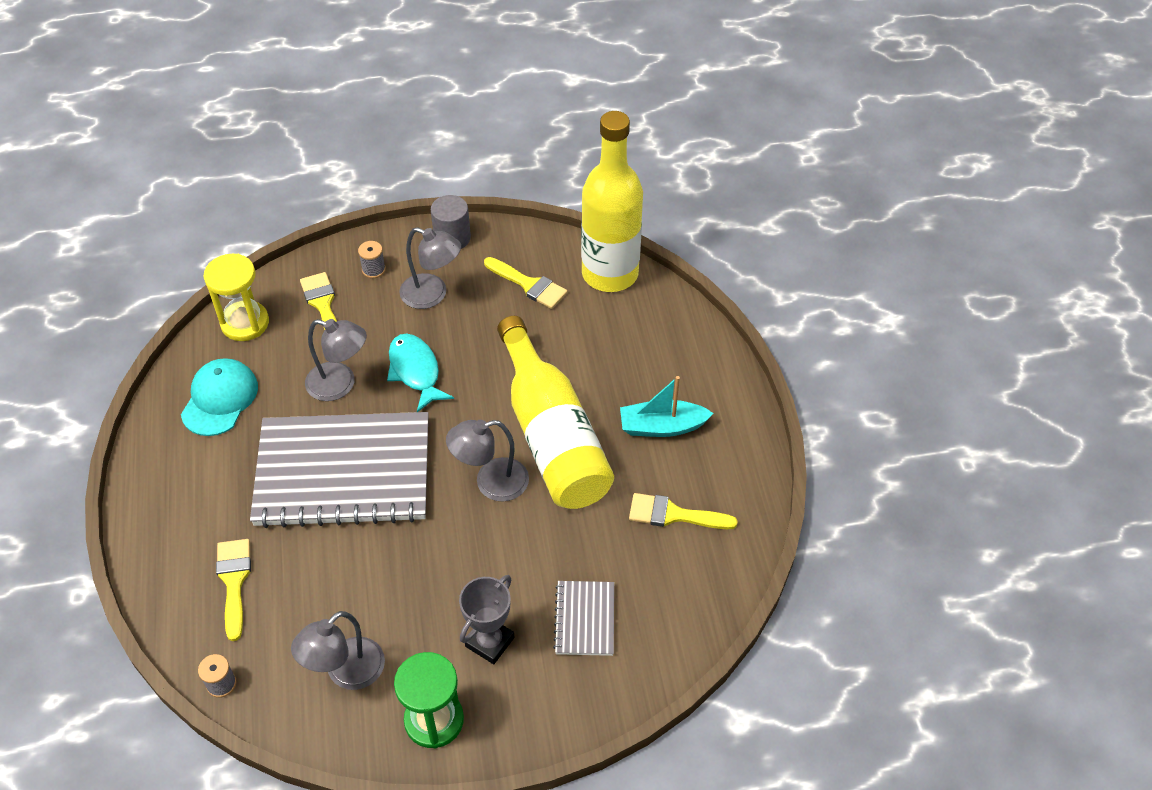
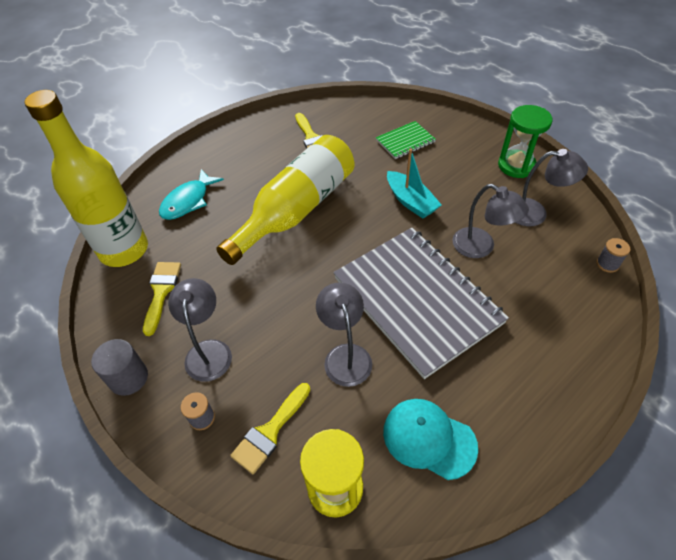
camera: 120 degrees left, 0 degrees up
turquoise cap [181,358,258,436] -> turquoise cap turned 45 degrees clockwise [383,399,478,480]
yellow brush [216,539,251,641] -> none
turquoise fish [387,334,454,412] -> turquoise fish moved to [159,169,224,220]
grey lamp [446,420,529,502] -> grey lamp moved to [453,184,529,258]
grey trophy [459,575,514,664] -> none
grey notebook [553,581,614,656] -> green notebook [376,121,436,159]
turquoise boat [620,376,714,437] -> turquoise boat moved to [387,149,442,219]

